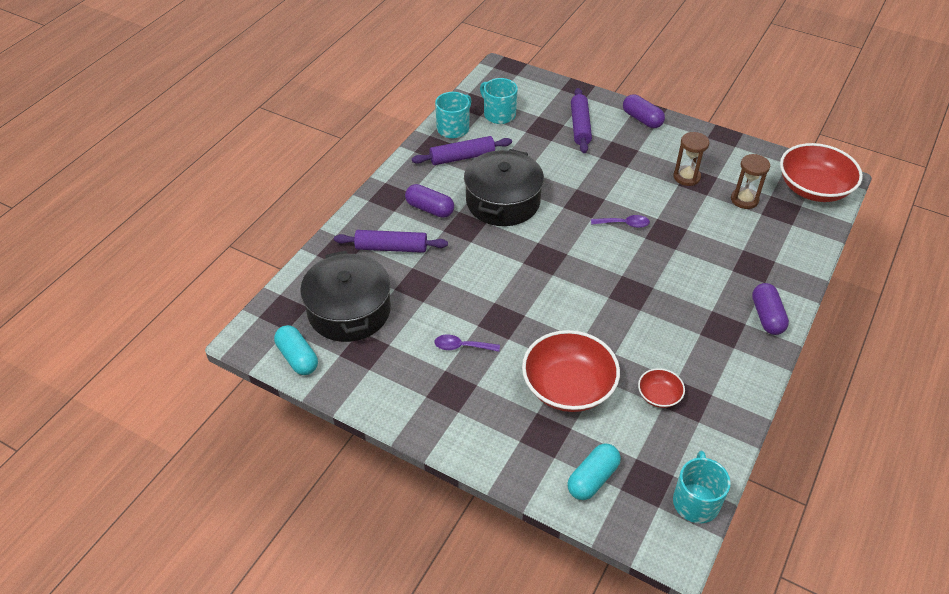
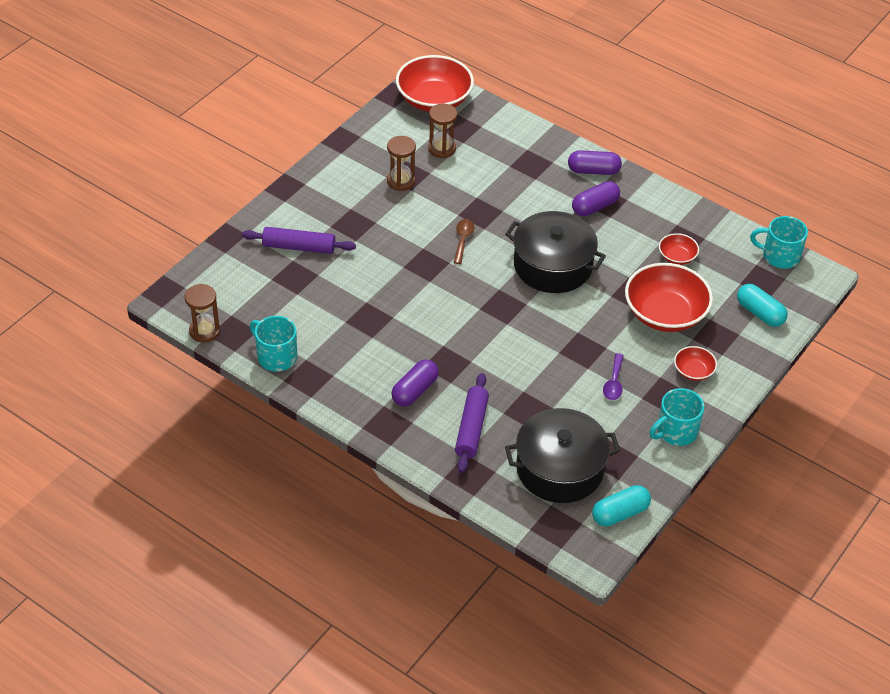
camera: 85 degrees left, 0 degrees up
purple rolling pin [412,136,512,165] -> none
black pot [464,149,544,226] -> black pot moved to [505,211,606,293]
turquoise mug [480,78,518,124] -> turquoise mug moved to [649,388,704,446]
purple spoon [591,215,650,228] -> brown spoon [453,219,474,264]
purple capsule [623,94,665,128] -> purple capsule moved to [572,181,620,216]
none -> brown hourglass [185,284,220,343]
none -> red bowl [674,346,717,381]

